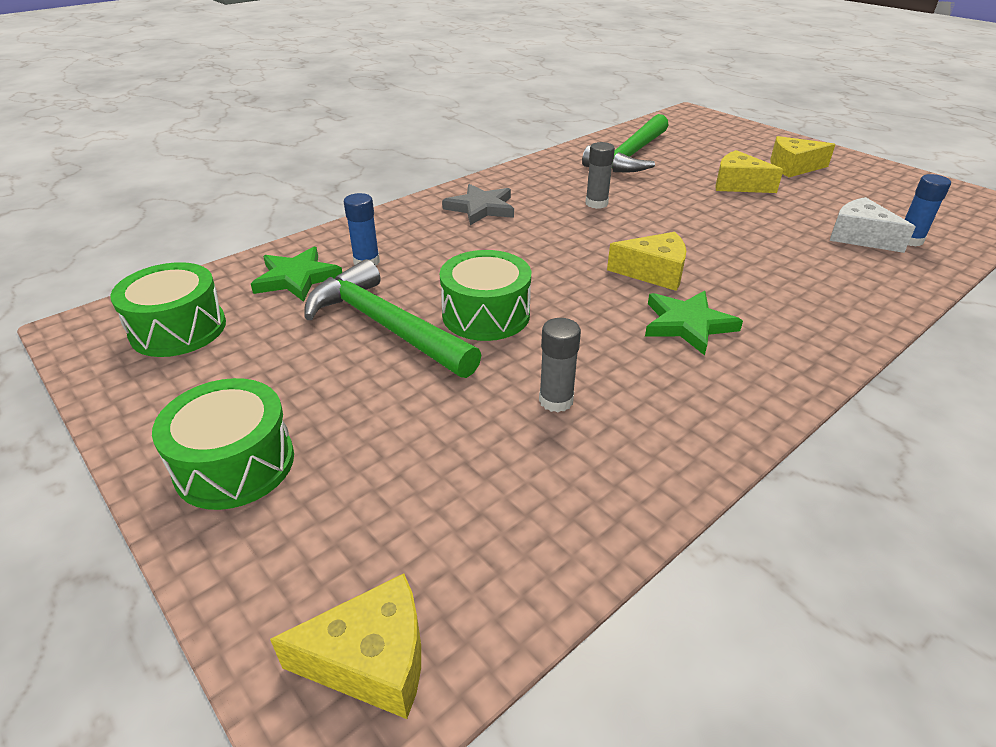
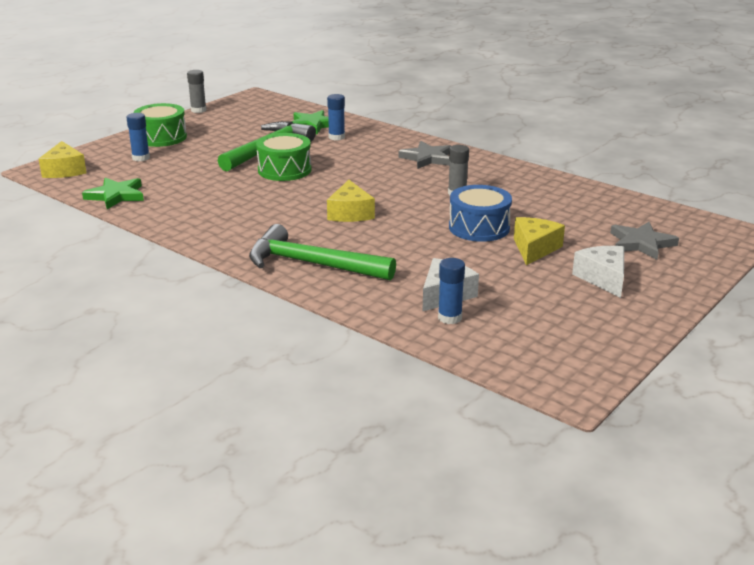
camera: 80 degrees right, 10 degrees down
green drum [110,262,226,357] -> none
grey glue stick [539,318,581,412] -> grey glue stick moved to [187,70,206,113]
green hammer [582,114,669,173] -> green hammer moved to [249,224,396,281]
green star [645,291,743,355] -> green star moved to [82,178,144,209]
yellow cheese [770,136,836,177] -> white cheese [572,246,624,298]
none -> blue glue stick [126,113,150,161]
none -> blue drum [449,185,512,242]
none -> grey star [611,222,679,260]

